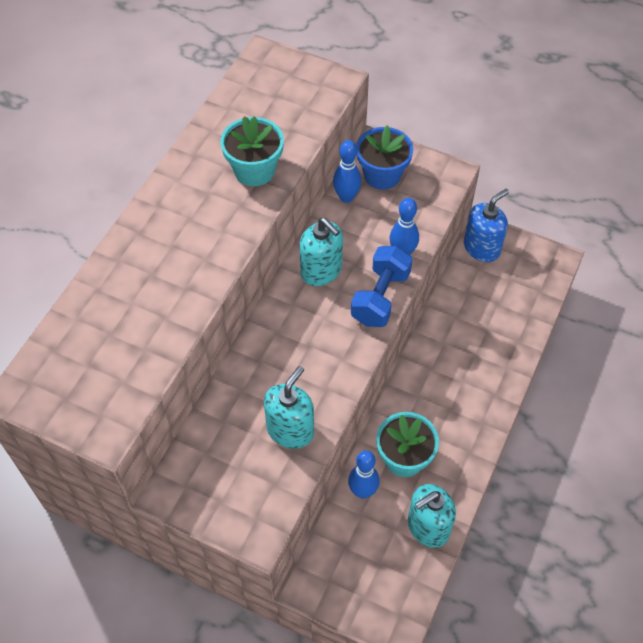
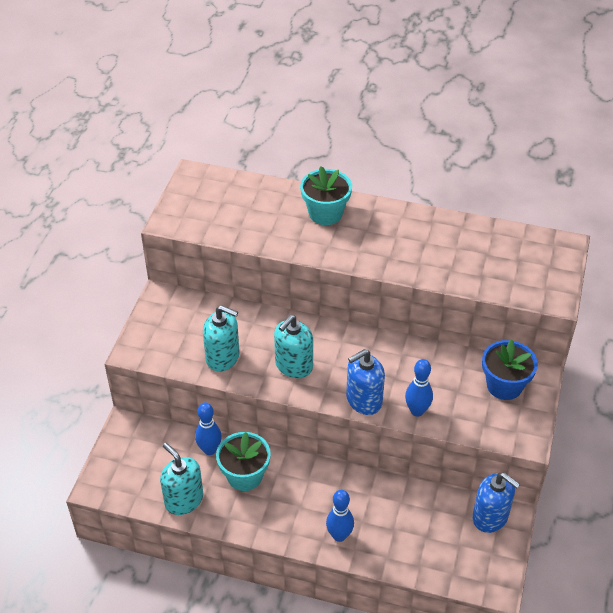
camera: 80 degrees right, 10 degrees down
turquoise flower pot [220,116,284,186] -> turquoise flower pot moved to [300,166,352,225]
turquoise soap dispenser [300,218,343,286] -> turquoise soap dispenser moved to [274,315,313,378]
blue bowling pin [333,140,361,203] -> blue bowling pin moved to [326,490,354,542]
blue dumbbell [351,246,413,327] -> blue soap dispenser [346,349,385,415]

